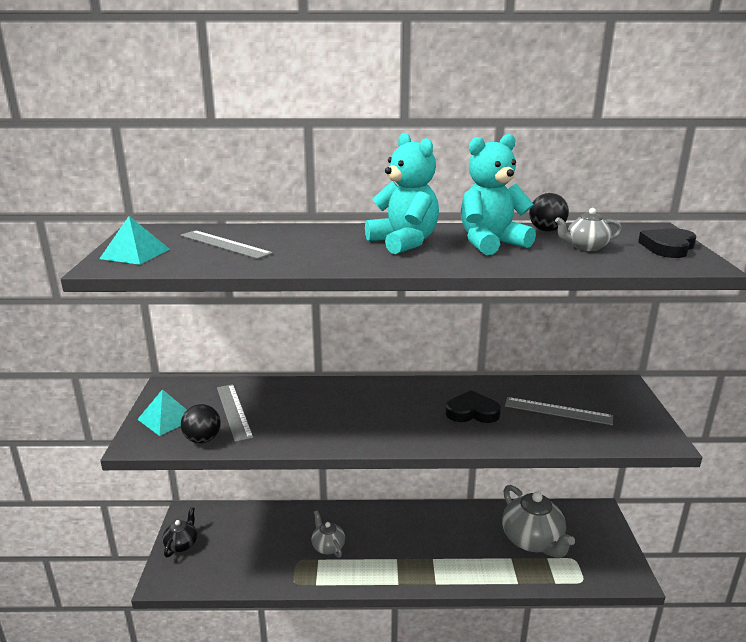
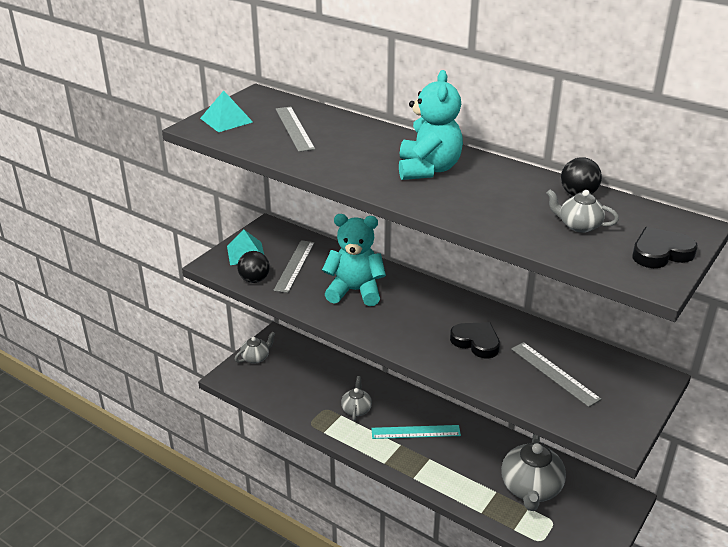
camera: 35 degrees right, 10 degrees up
black teapot [162,507,197,557] -> grey teapot [235,331,275,364]
turquoise teddy bear [461,134,536,255] -> turquoise teddy bear moved to [322,214,386,306]
none -> turquoise ruler [372,425,461,439]

